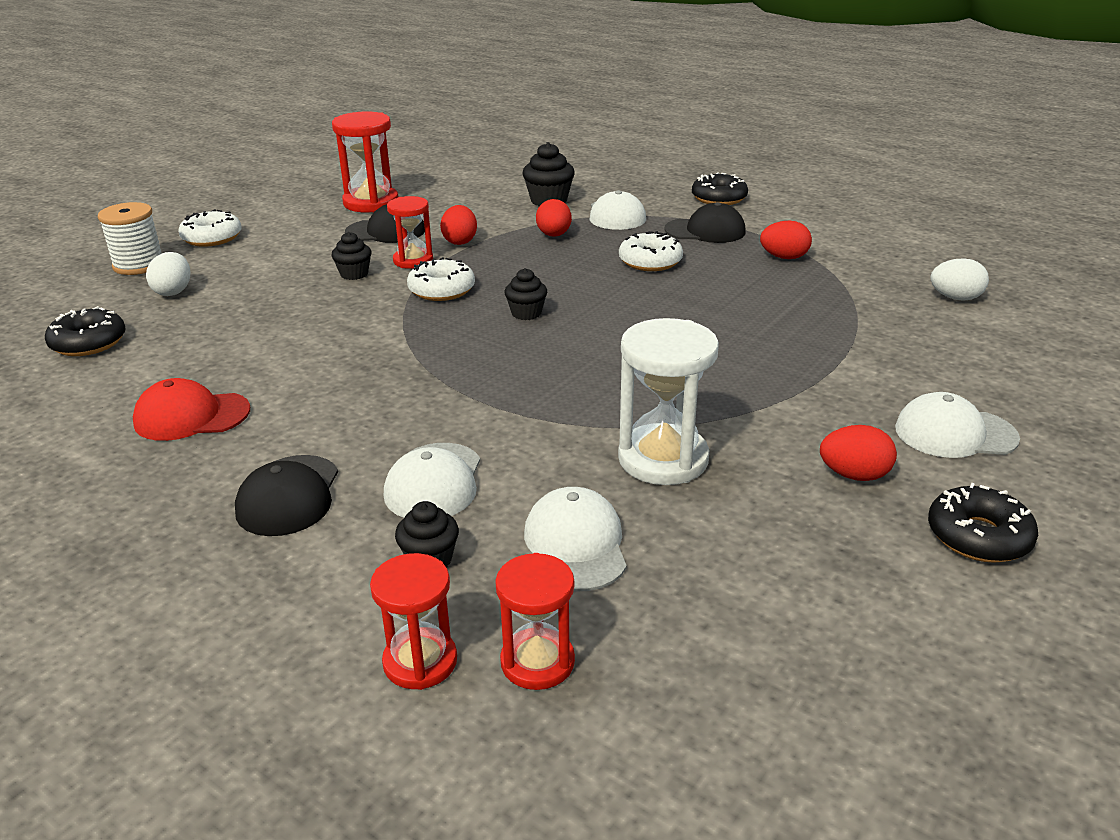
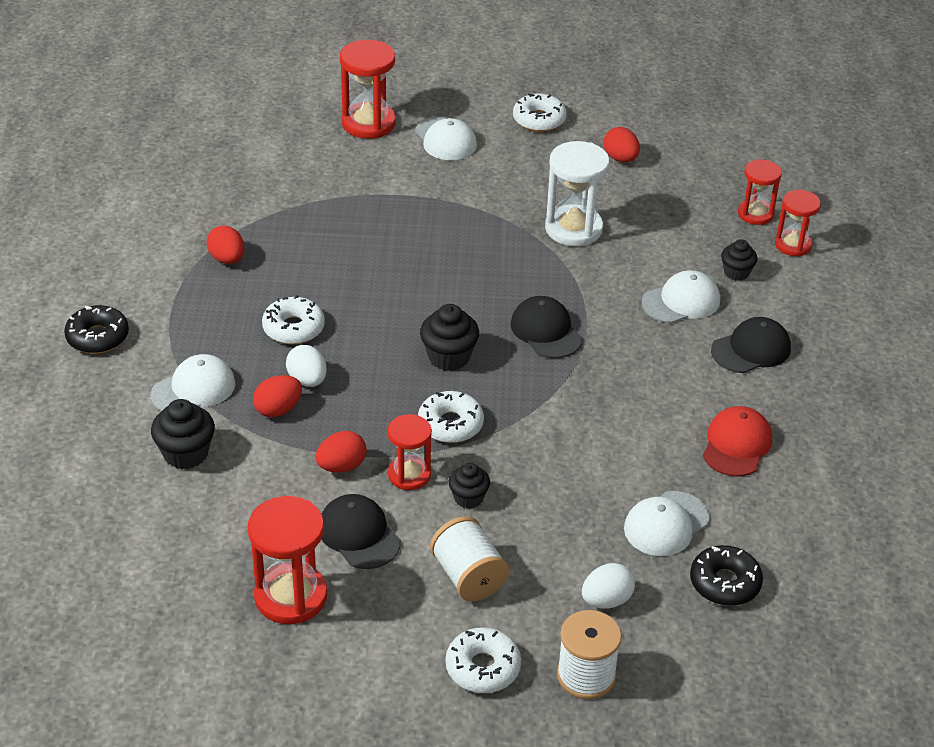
camera: 125 degrees left, 10 degrees up
red cap [133,378,250,441] -> red cap turned 120 degrees counterclockwise [703,406,772,476]
black cupcake [504,268,547,320] -> black cupcake [420,304,479,371], size x1.54
white cap [524,487,627,591] -> white cap moved to [624,491,710,556]
black cap [664,202,746,243] -> black cap moved to [510,296,582,358]
red egg [820,425,897,481] -> red egg moved to [603,127,640,162]
black donut [928,483,1038,563] -> white donut [513,93,567,132]
white egg [930,258,989,301] -> white egg moved to [286,345,327,387]
none -> red hourglass [340,40,396,139]
none -> white spool [430,516,509,601]

